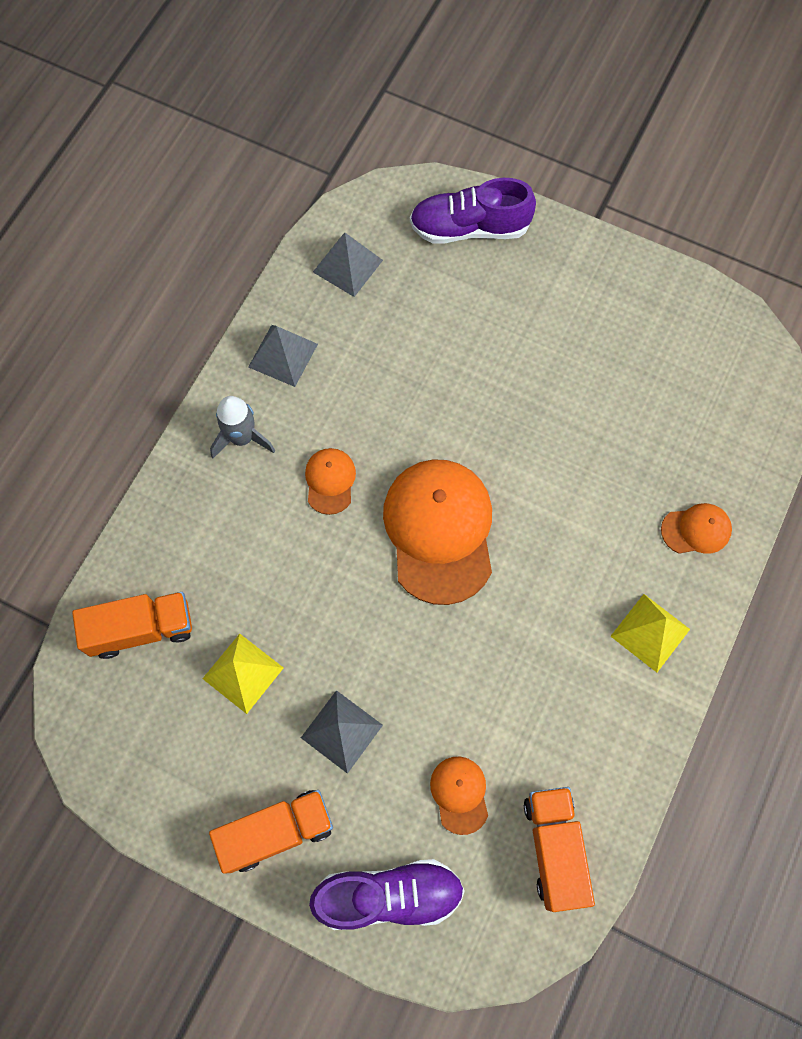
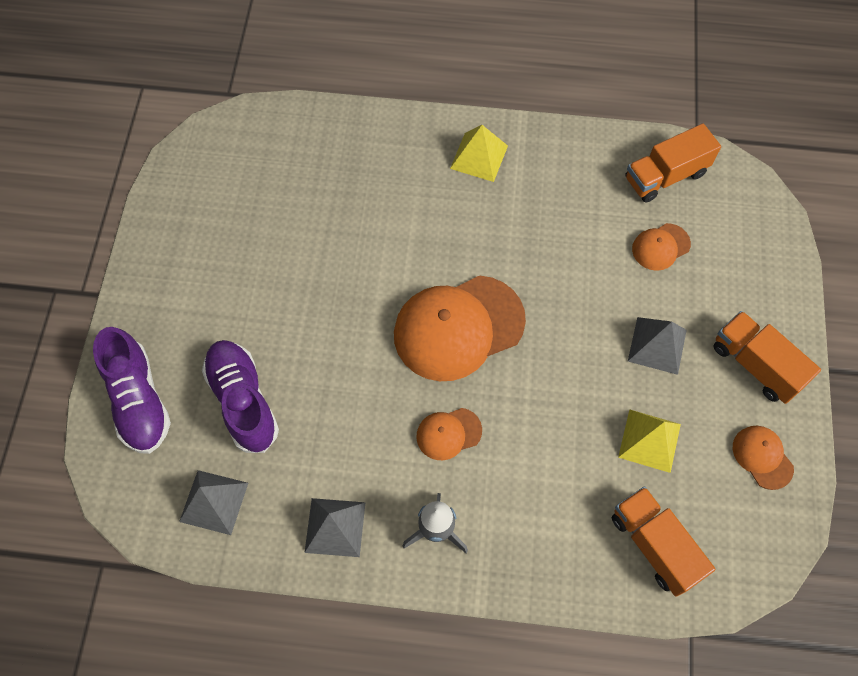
camera: 110 degrees left, 5 degrees down
purple shoe [309,859,464,930] -> purple shoe moved to [202,340,279,453]
orange cap [661,503,732,554] -> orange cap moved to [733,426,794,490]

